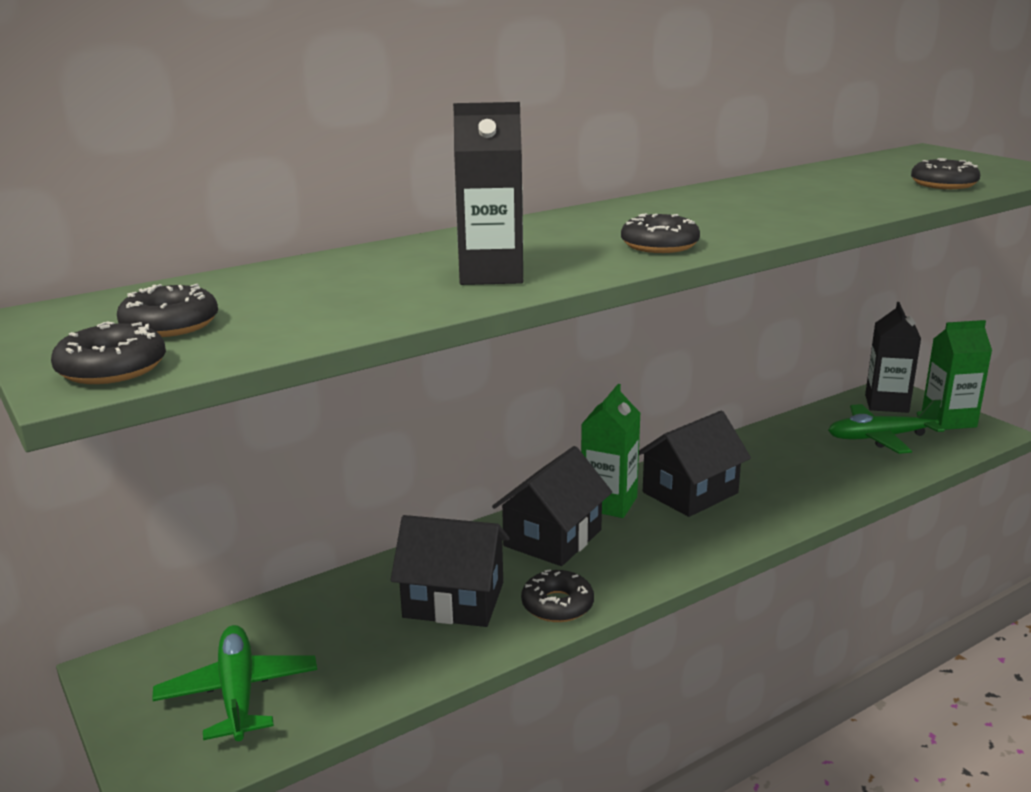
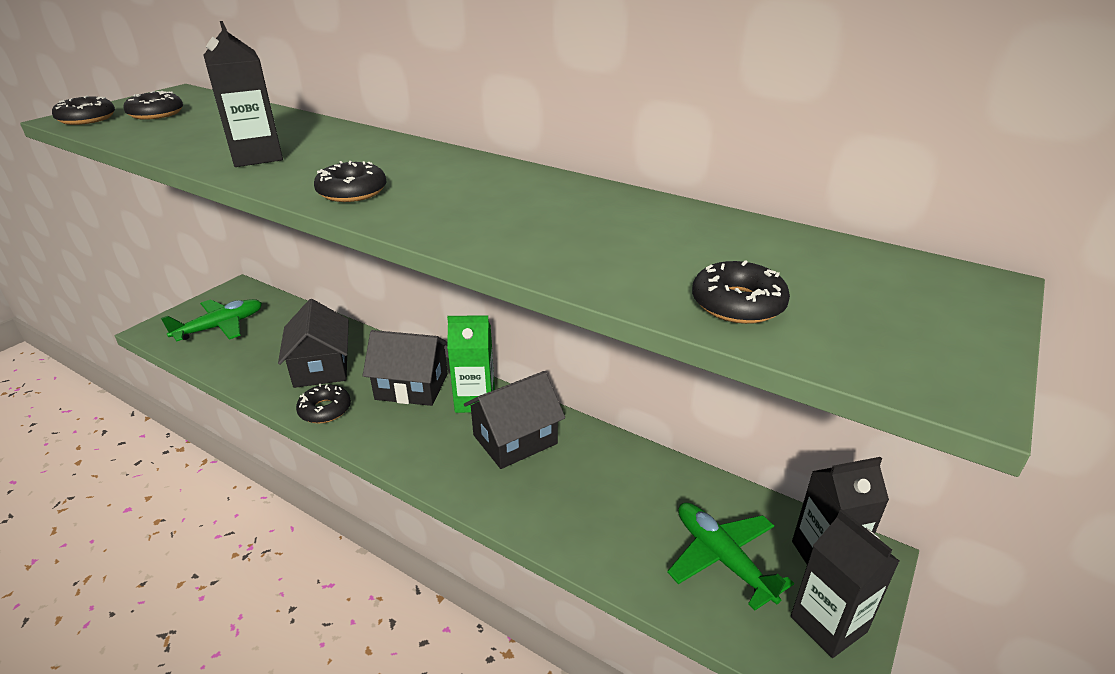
camera: 65 degrees right, 10 degrees up
black house [639,411,751,517] -> black house turned 60 degrees counterclockwise [464,371,565,469]
green carton [922,320,992,430] -> black carton [791,509,899,658]

